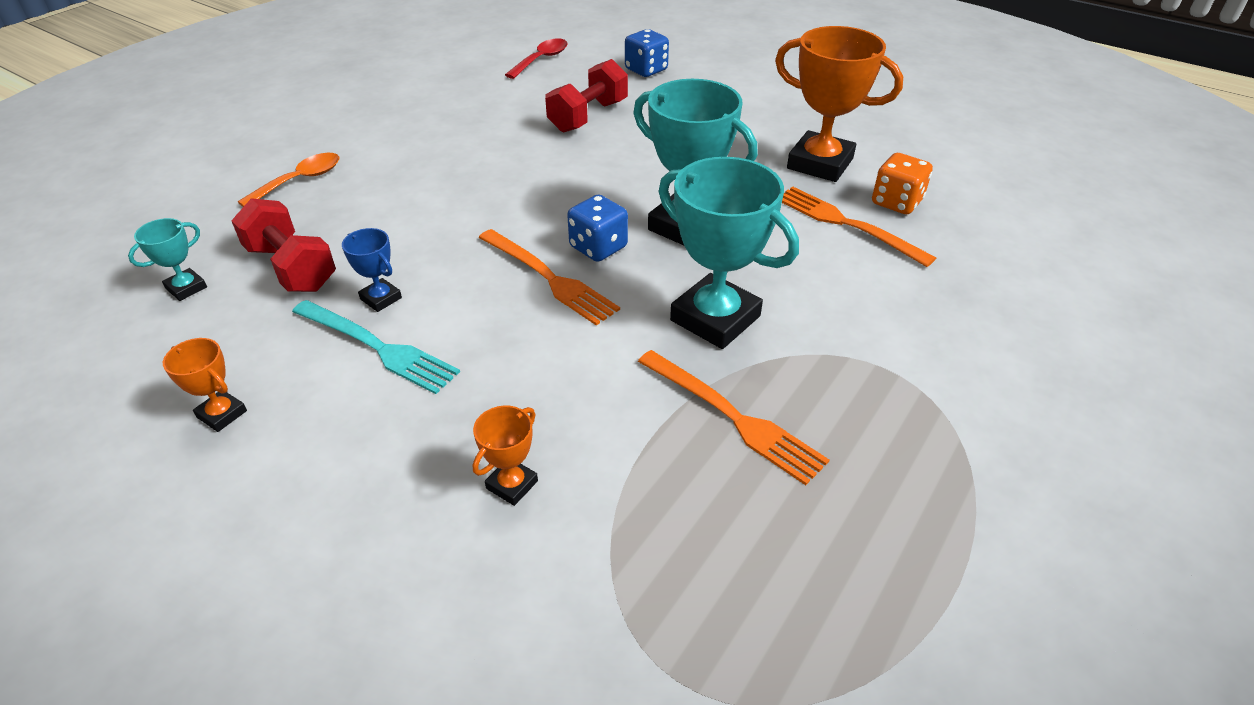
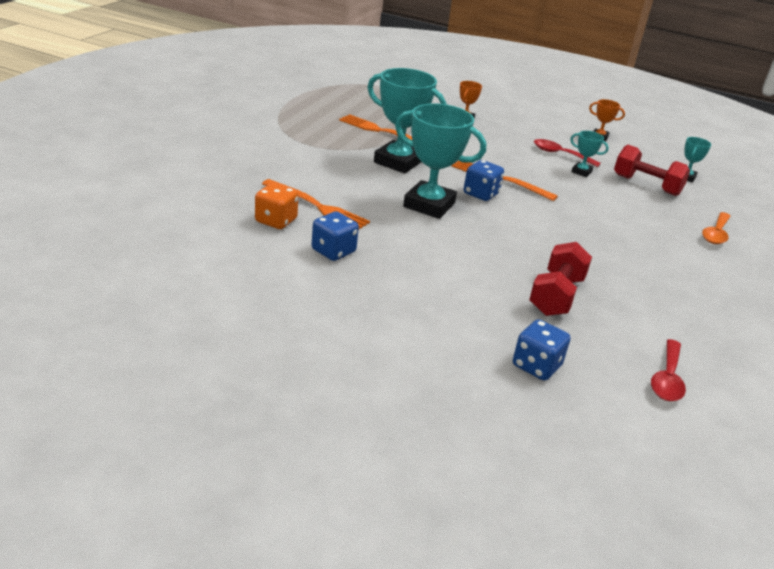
camera: 165 degrees right, 10 degrees down
turquoise fork [292,300,460,394] -> red spoon [534,139,601,167]
blue trophy [342,228,402,312] -> turquoise trophy [571,131,609,177]
orange trophy [775,26,903,182] -> blue dice [312,211,359,261]

